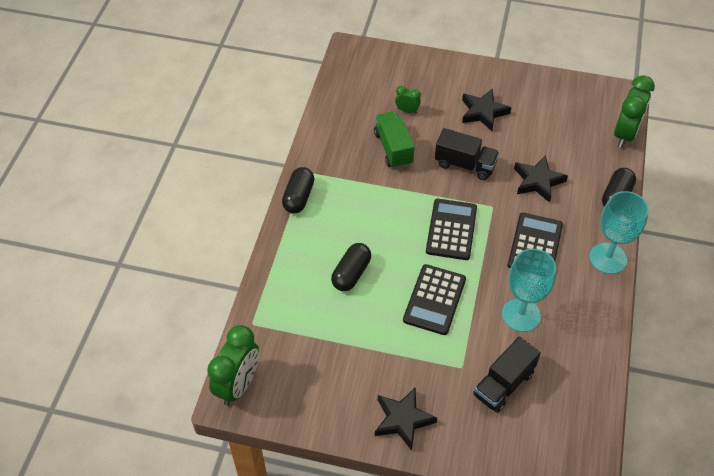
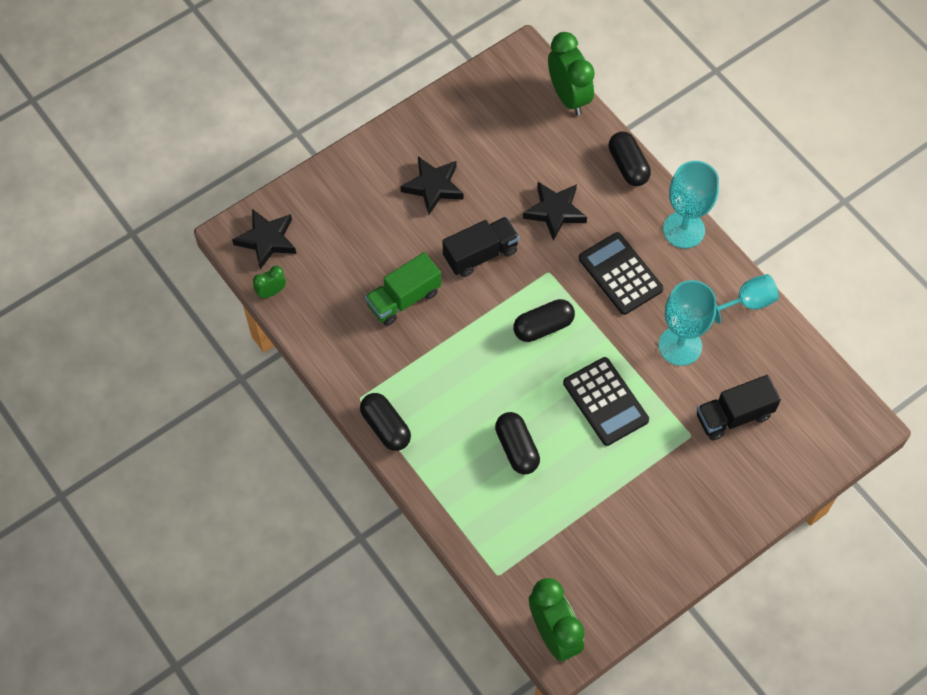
camera: 50 degrees left, 10 degrees up
green truck [374,111,415,169] -> green truck turned 60 degrees counterclockwise [365,252,441,326]
black star [375,387,437,451] -> black star moved to [232,209,296,269]
green clock [395,86,421,114] -> green clock moved to [253,266,286,299]
black calculator [426,199,477,260] -> black capsule [513,299,575,342]
black truck [473,337,541,413] -> black truck turned 75 degrees clockwise [697,375,781,440]
none -> turquoise goblet [714,274,779,324]

